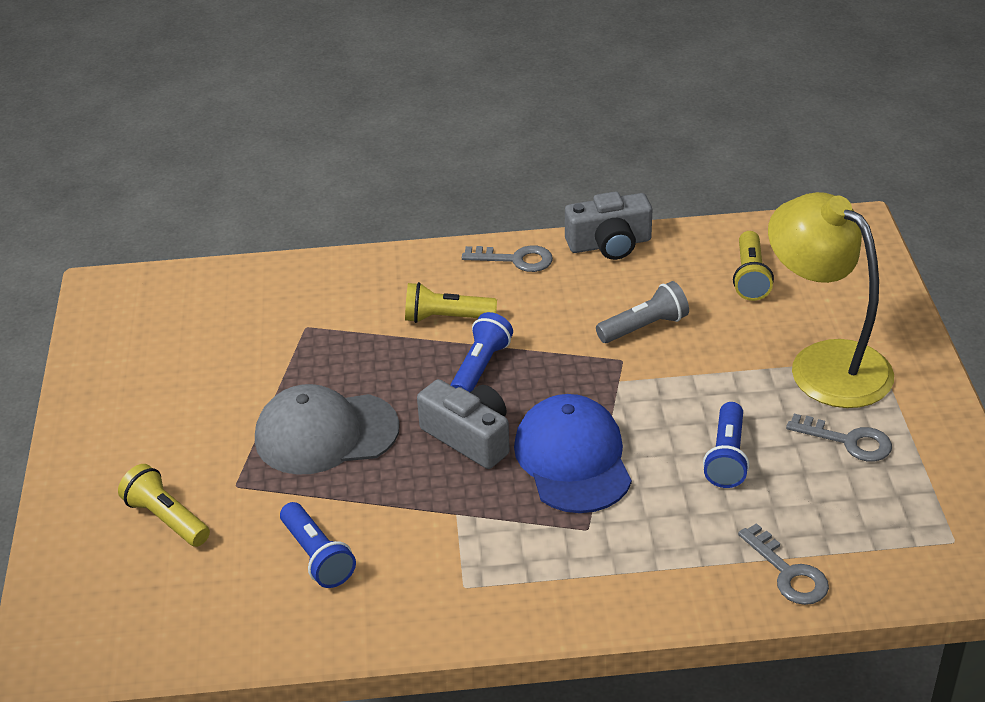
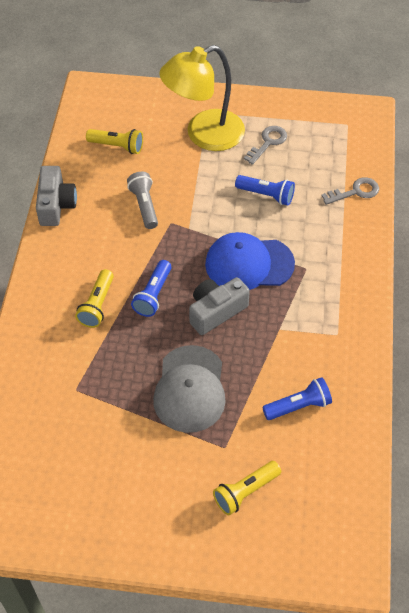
camera: 80 degrees left, 15 degrees up
blue flashlight [451,312,513,392] -> blue flashlight turned 105 degrees counterclockwise [131,260,172,317]
grey key [462,245,553,272] -> none

